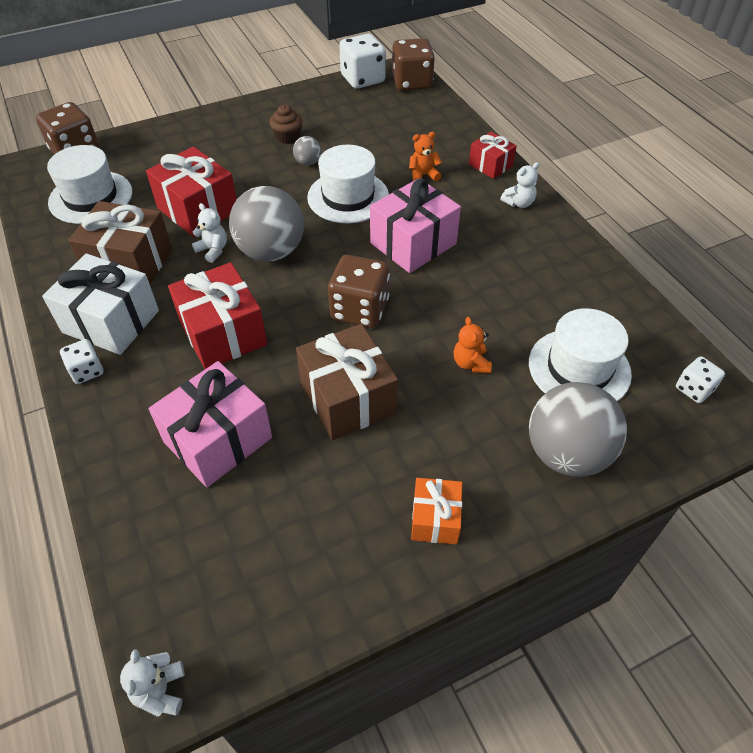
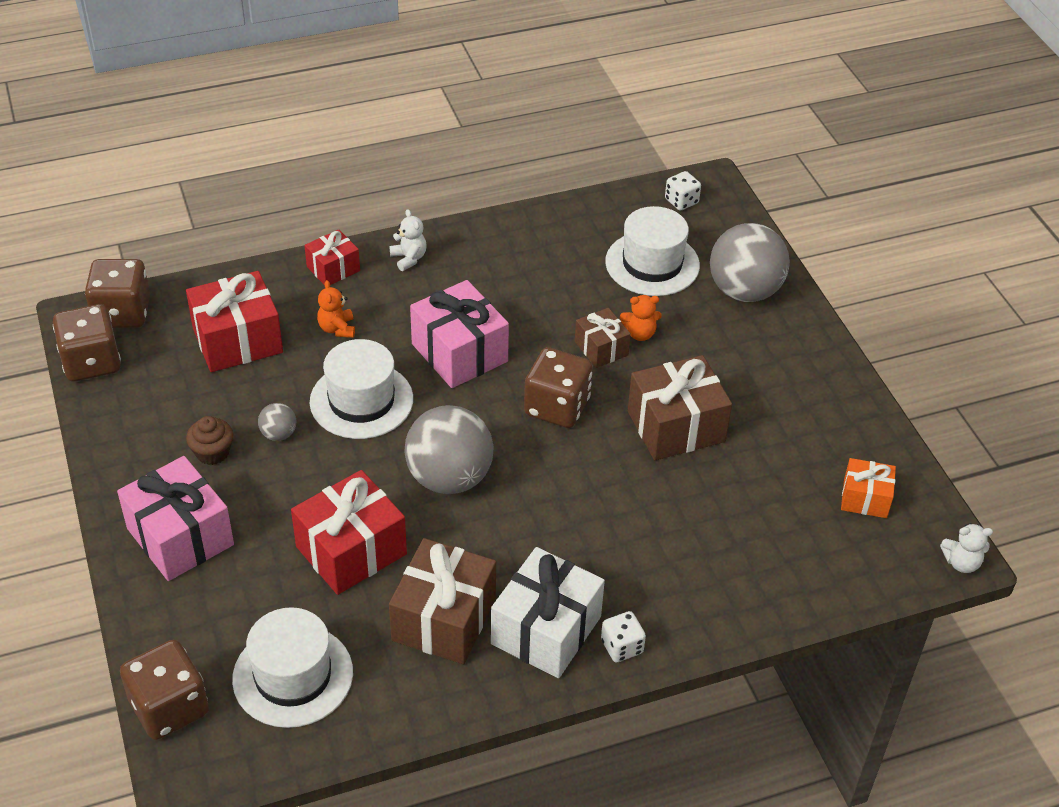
camera: 85 degrees left, 5 degrees down
pink gift [148,361,272,487] -> pink gift moved to [117,456,234,581]
red gift [168,262,267,369] -> red gift moved to [186,271,283,372]
white teddy bear [192,203,227,263] -> none
white dice [339,34,386,89] -> brown dice [53,304,121,382]
orange gift [411,478,462,545] -> orange gift moved to [841,458,896,518]
none -> brown gift [575,308,631,368]

